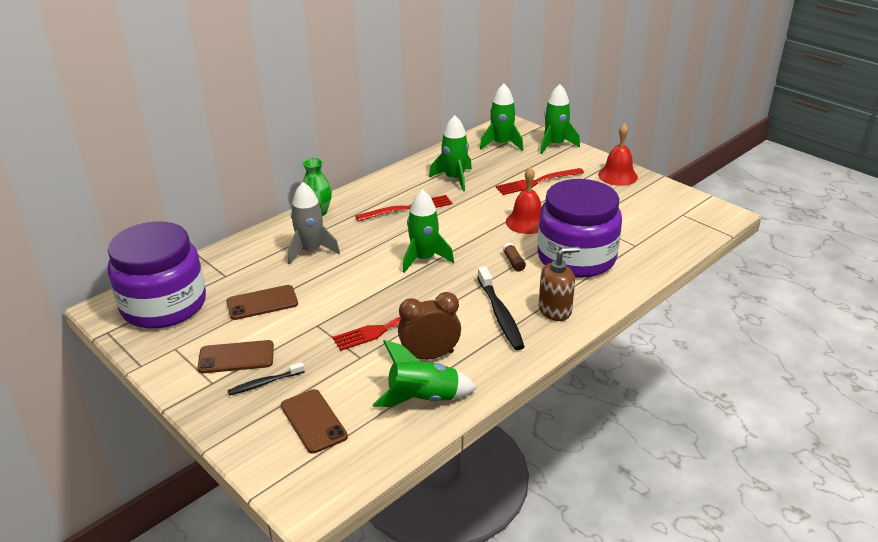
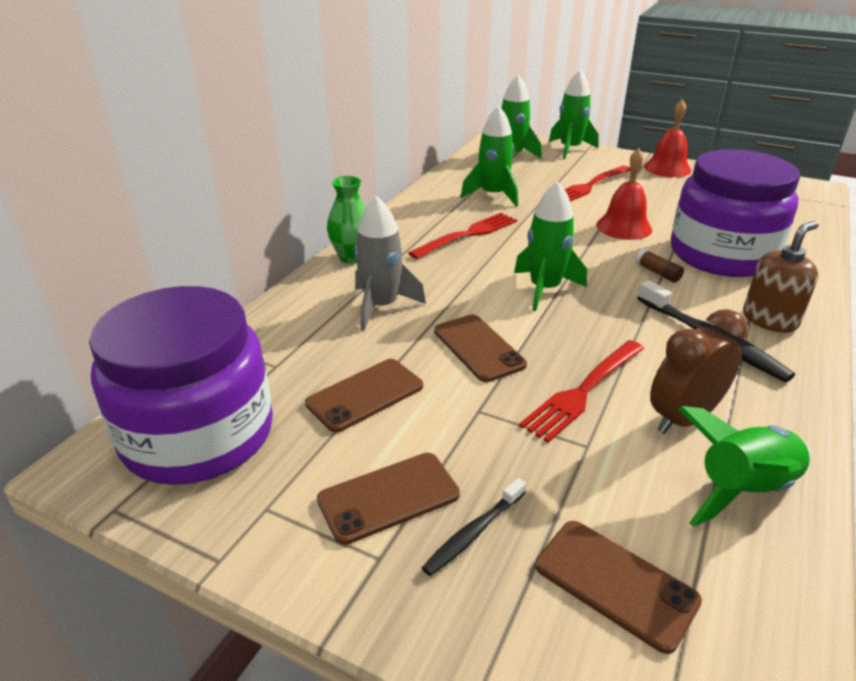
camera: 20 degrees left, 0 degrees up
none -> brown phone [434,314,527,382]

